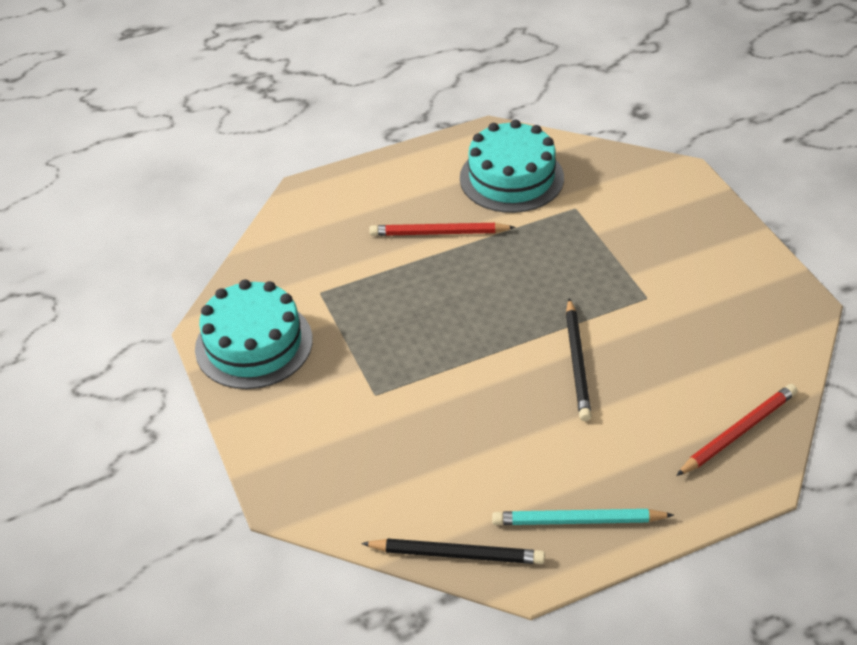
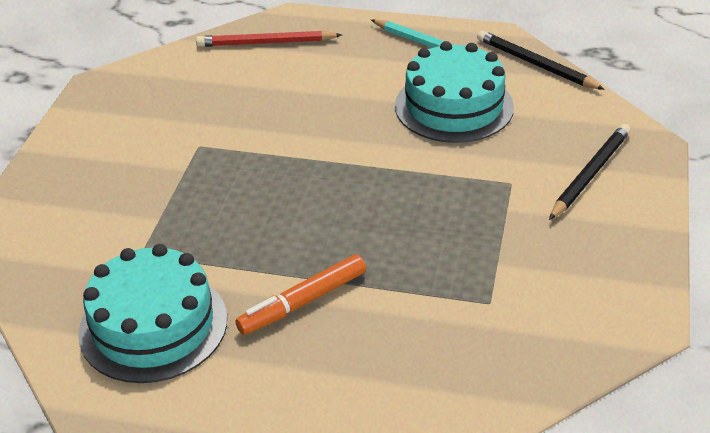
camera: 145 degrees left, 5 degrees down
turquoise cake [195,279,313,389] -> turquoise cake moved to [395,41,514,143]
red pencil [370,223,516,236] -> orange marker [235,254,366,335]
black pencil [566,298,592,421] -> black pencil moved to [549,124,631,220]

